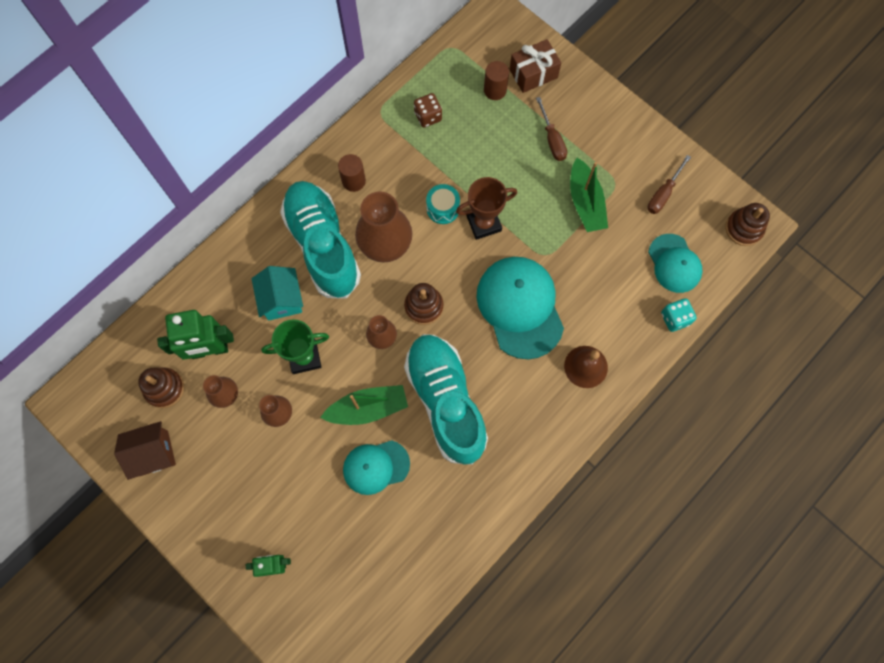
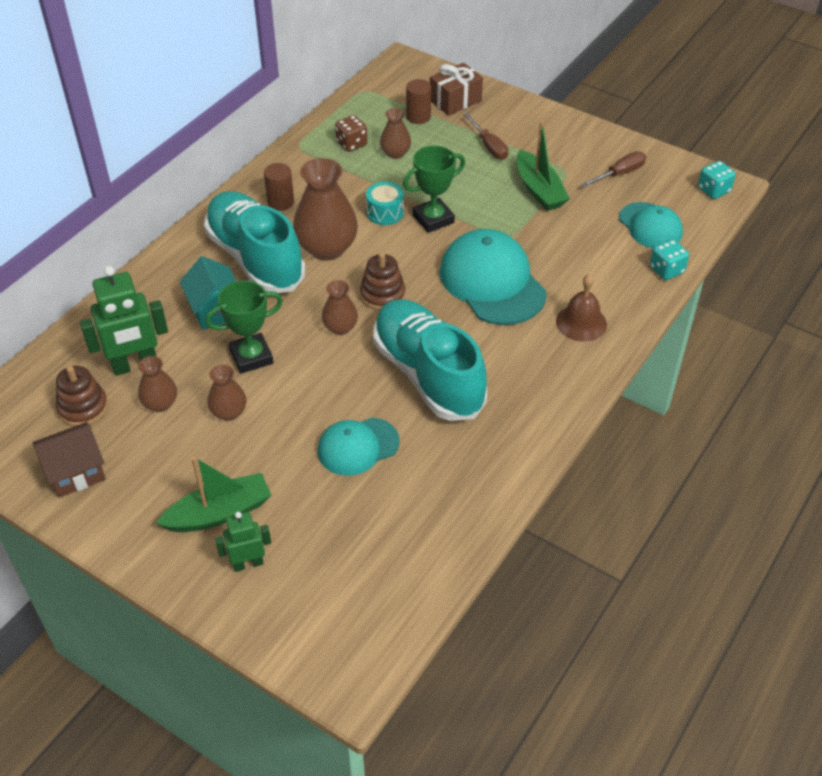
camera: 10 degrees left, 25 degrees down
green boat [320,385,408,425] -> green boat moved to [156,457,271,532]
brown trophy [456,177,517,240] -> green trophy [403,146,465,233]
brown screwdriver [648,155,691,214] -> brown screwdriver turned 150 degrees counterclockwise [581,151,646,187]
brown stacking toy [725,203,770,246] -> turquoise dice [698,161,736,199]
none -> brown vase [380,108,411,159]

